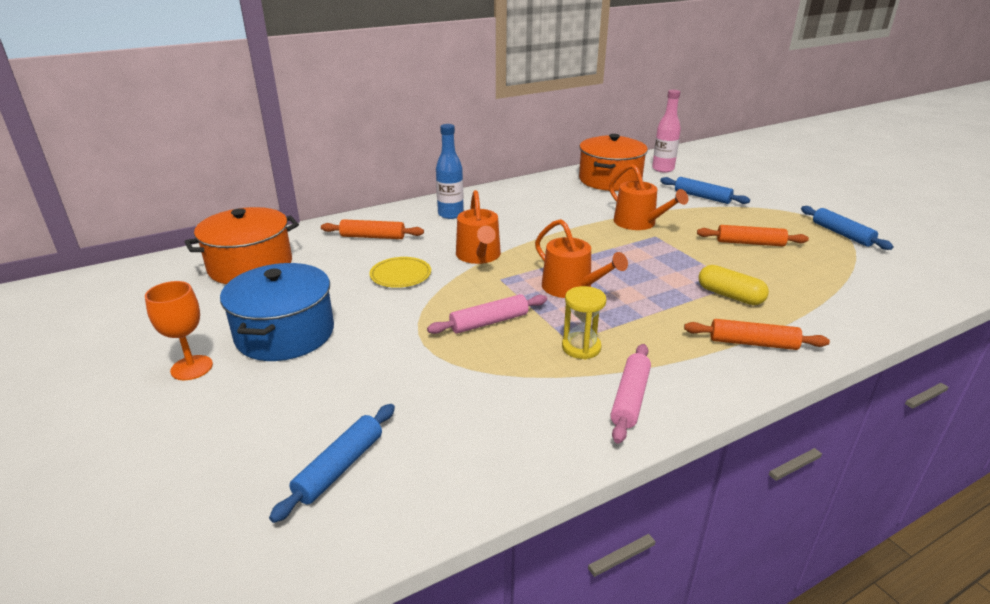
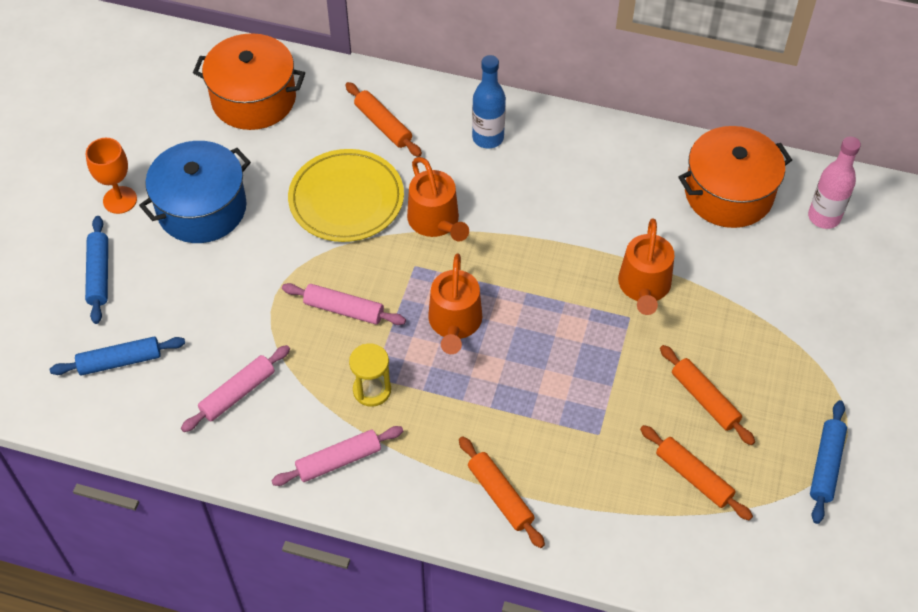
camera: 45 degrees right, 25 degrees up
yellow plate [369,257,431,288] -> yellow plate [288,149,404,242], size x1.76
orange watering can [456,190,501,264] -> orange watering can turned 60 degrees counterclockwise [407,157,469,241]
blue rolling pin [660,177,750,204] -> blue rolling pin moved to [85,216,108,324]
yellow capsule [699,265,769,305] -> none
none -> pink rolling pin [181,345,290,432]
none -> orange rolling pin [640,425,753,521]

